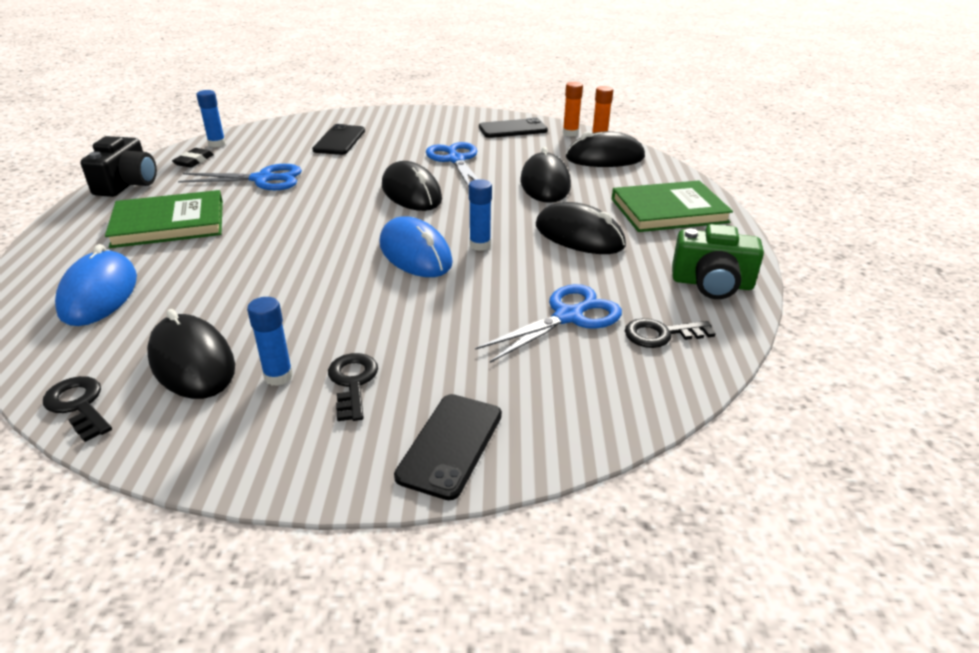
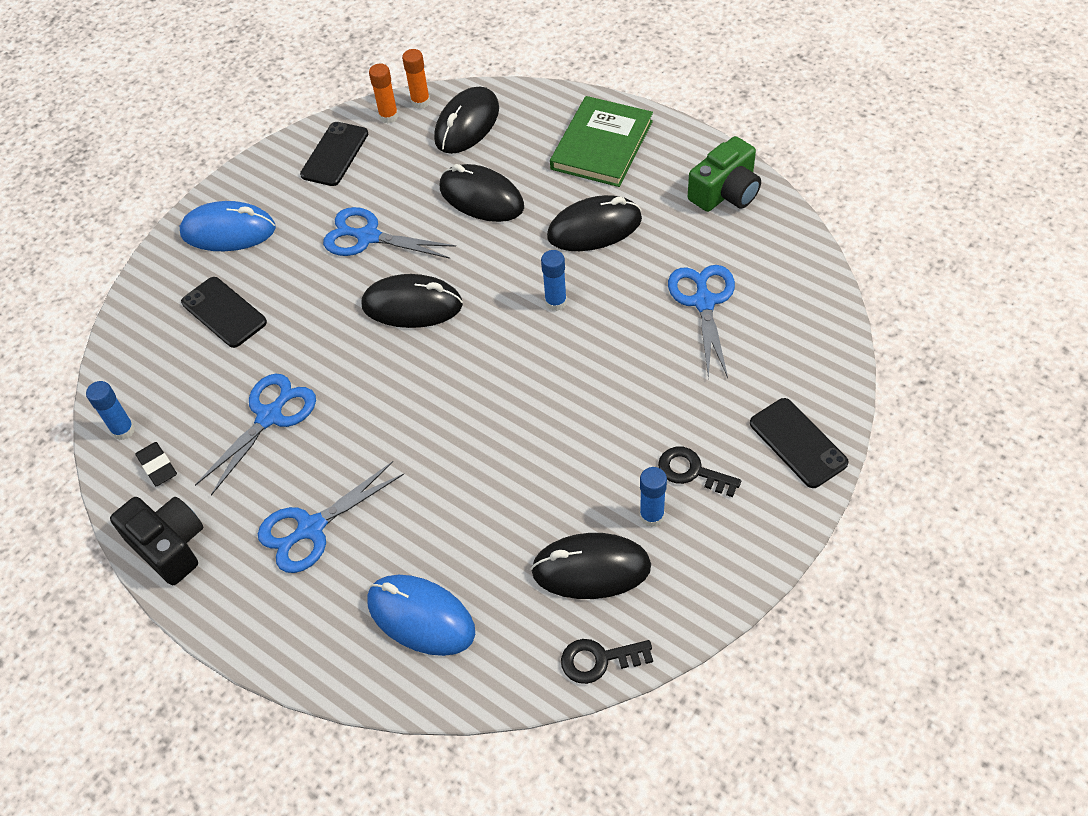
camera: 50 degrees left, 20 degrees up
green book [105,190,223,248] -> blue scissors [258,461,404,573]
blue mouse [379,217,453,277] -> blue mouse moved to [180,201,276,251]
black key [625,318,716,348] -> none

